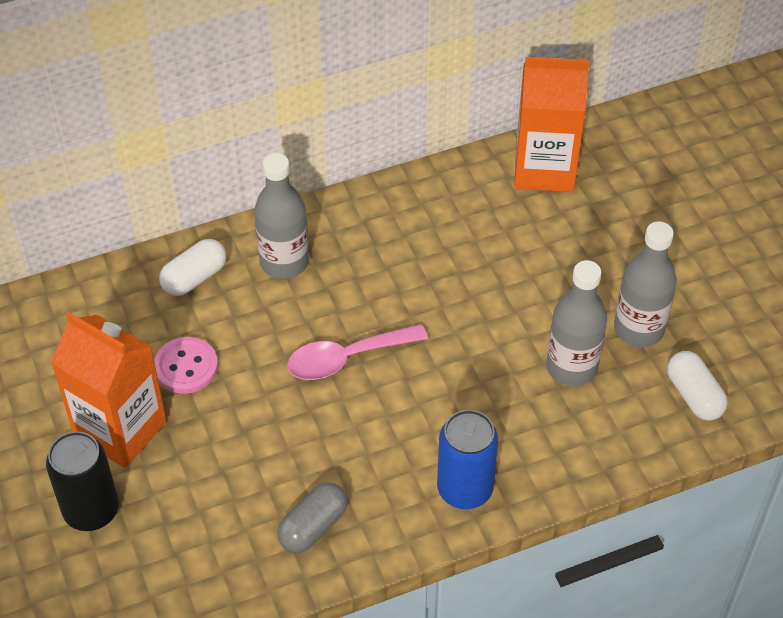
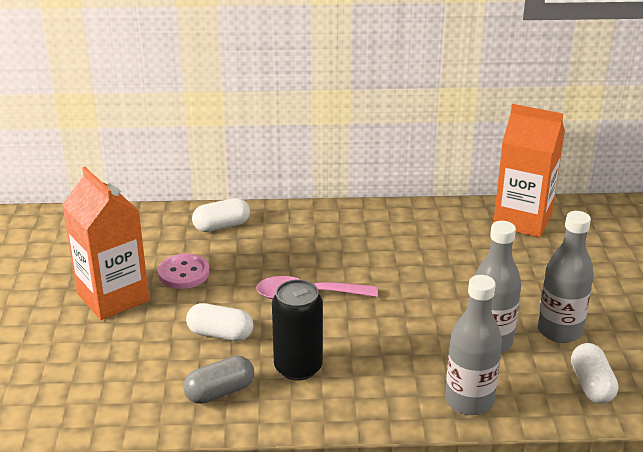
camera: 20 degrees right, 20 degrees down
black can [46,431,119,531] -> black can moved to [272,280,323,381]
grey bottle [254,153,309,279] -> grey bottle moved to [445,275,502,415]
blue can [437,410,499,509] -> none
none -> white capsule [186,303,253,341]

